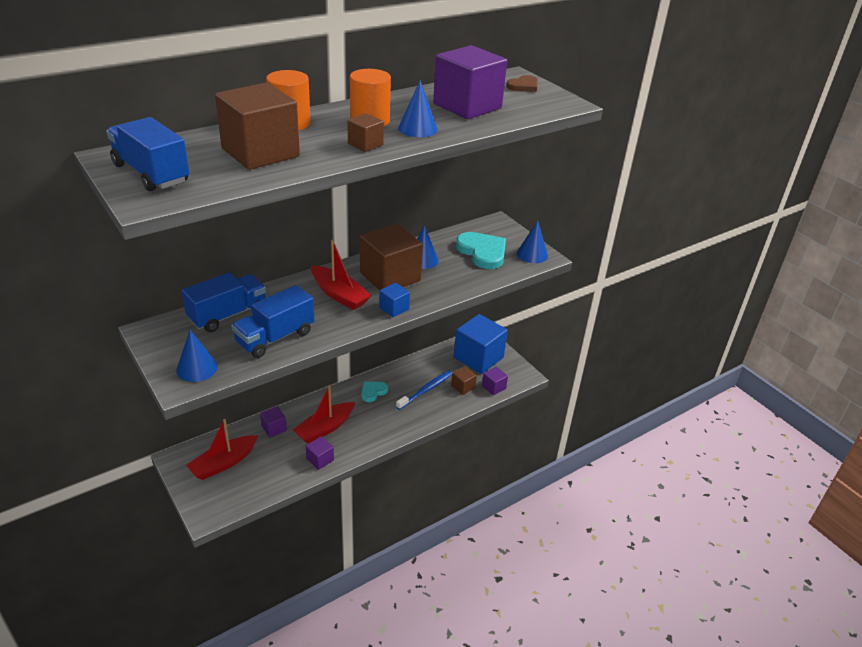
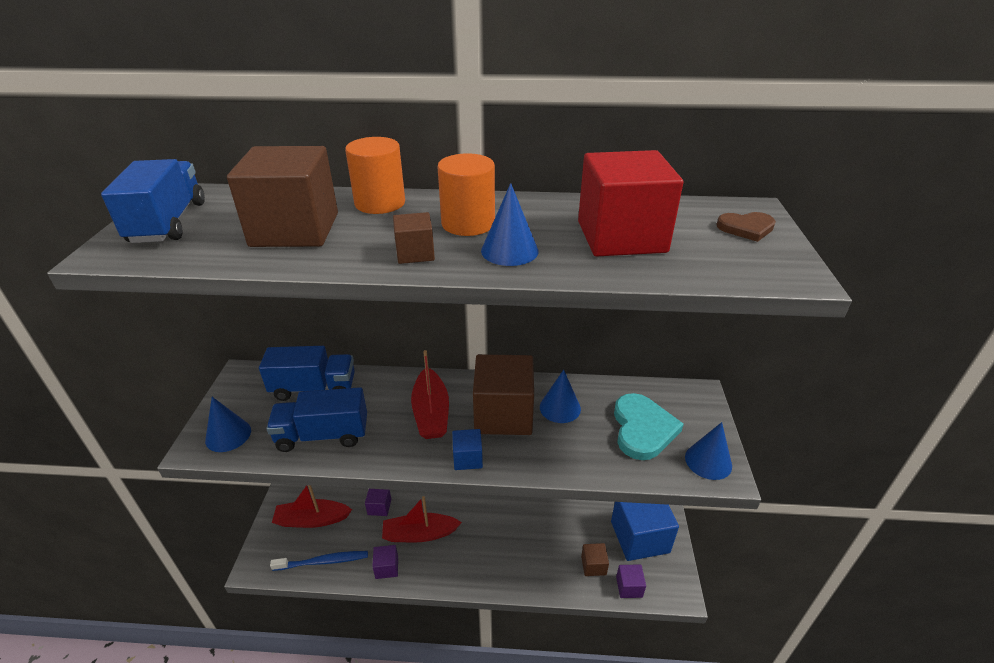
camera: 40 degrees right, 0 degrees up
turquoise heart [361,382,388,402] -> none
blue toothbrush [396,371,452,410] -> blue toothbrush moved to [270,551,368,571]
purple cube [433,45,507,119] -> red cube [578,150,683,257]

